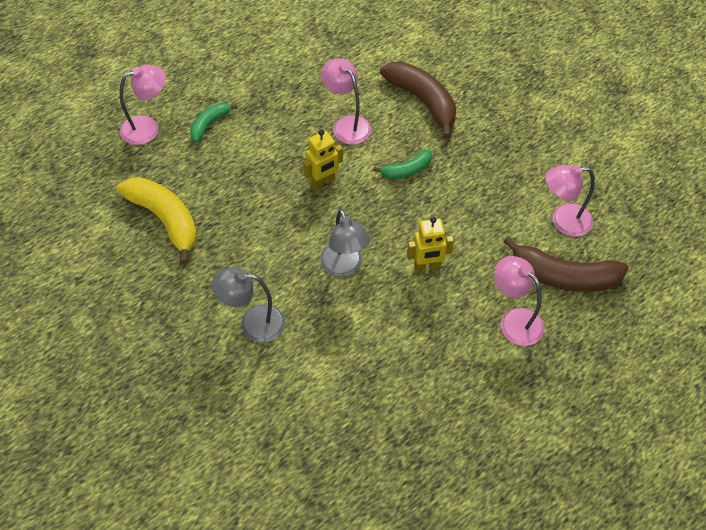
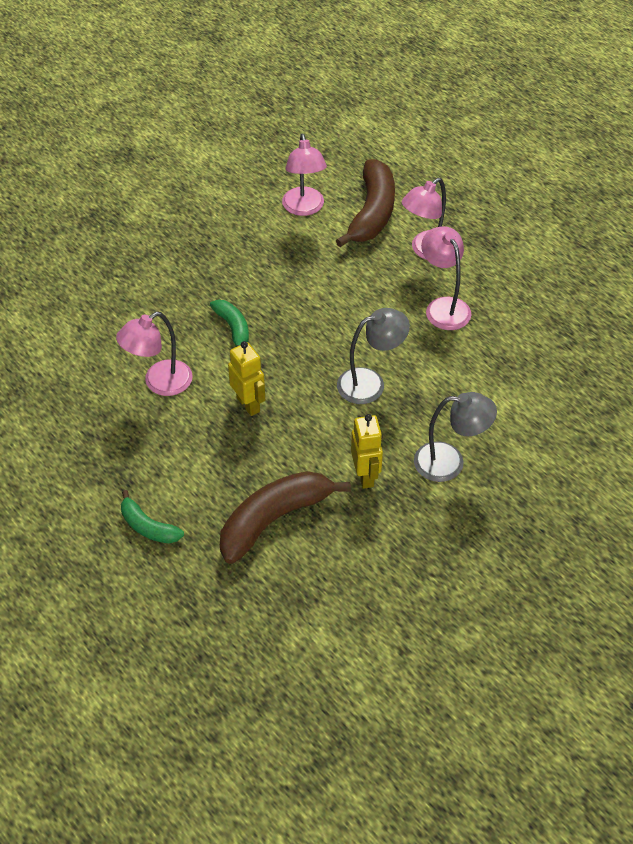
camera: 90 degrees left, 5 degrees down
yellow banana [117,177,197,265] -> none
pink lamp [120,65,166,145] -> pink lamp moved to [421,227,471,330]
grey lamp [212,267,285,343] -> grey lamp turned 90 degrees counterclockwise [414,392,497,482]
brown banana [380,61,456,139] -> brown banana moved to [220,471,351,564]
yellow robot [407,217,454,271] -> yellow robot moved to [351,414,383,489]

